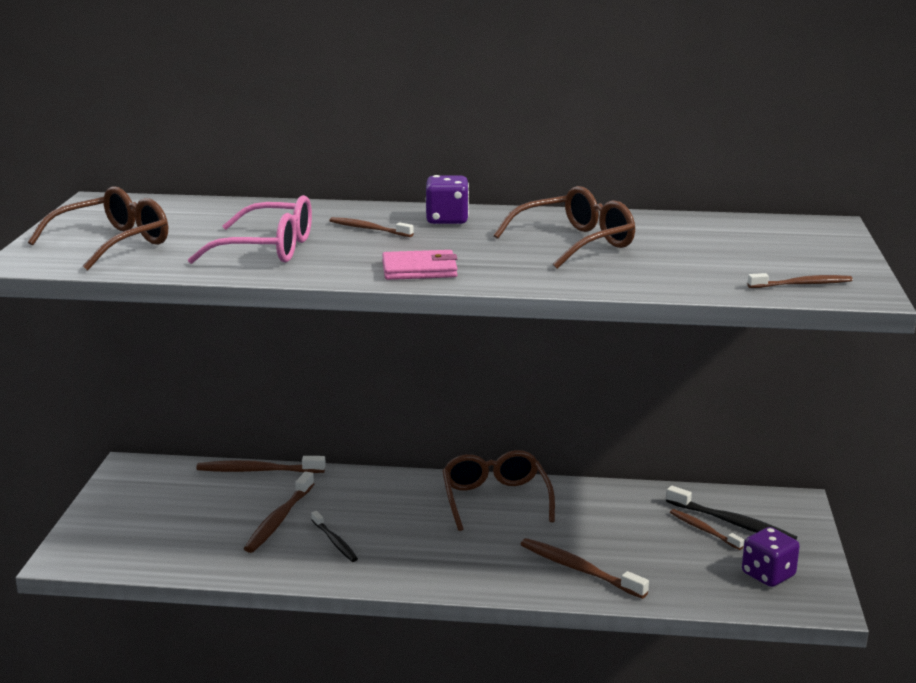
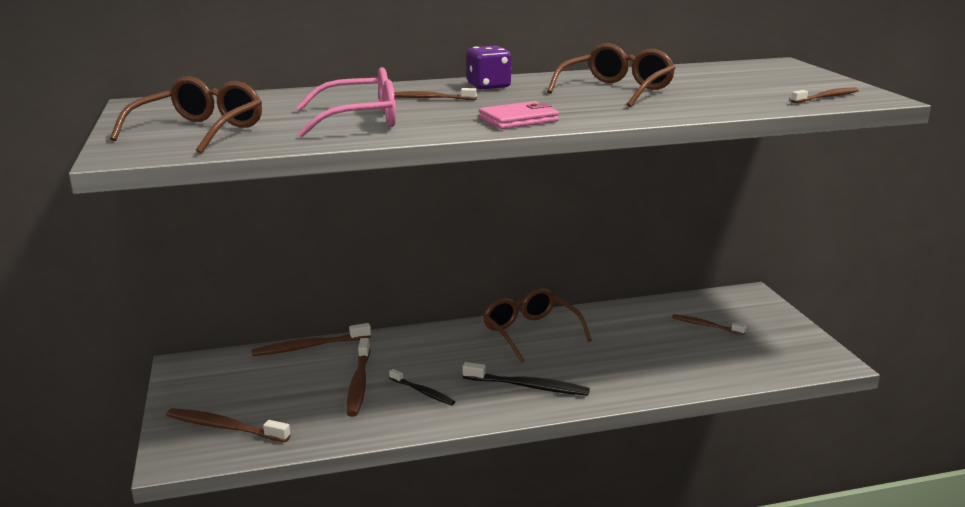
camera: 20 degrees left, 0 degrees up
brown toothbrush [520,538,649,599] -> brown toothbrush moved to [166,408,291,442]
black toothbrush [666,486,797,540] -> black toothbrush moved to [462,362,590,396]
purple dice [742,527,800,587] -> none

